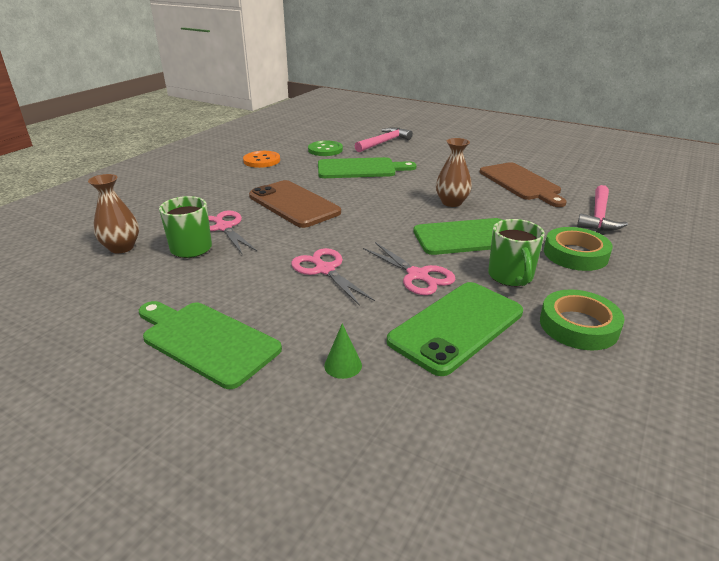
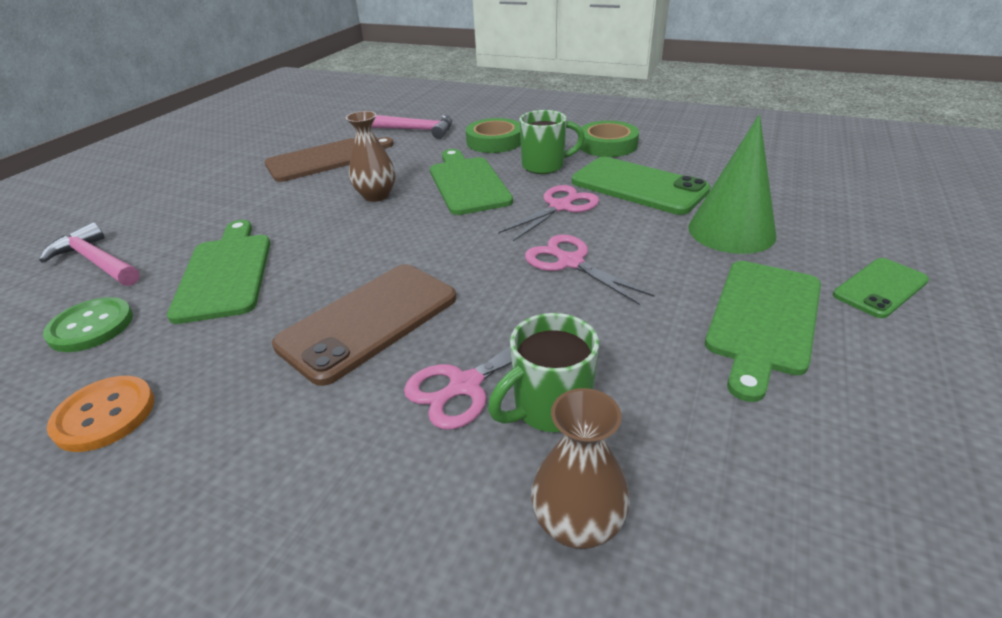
camera: 95 degrees left, 5 degrees up
pink scissors [291,248,375,306] -> pink scissors turned 90 degrees clockwise [525,235,655,305]
green cone [324,323,362,379] -> green cone [688,115,777,254], size x2.36
none -> green phone [833,258,929,318]

